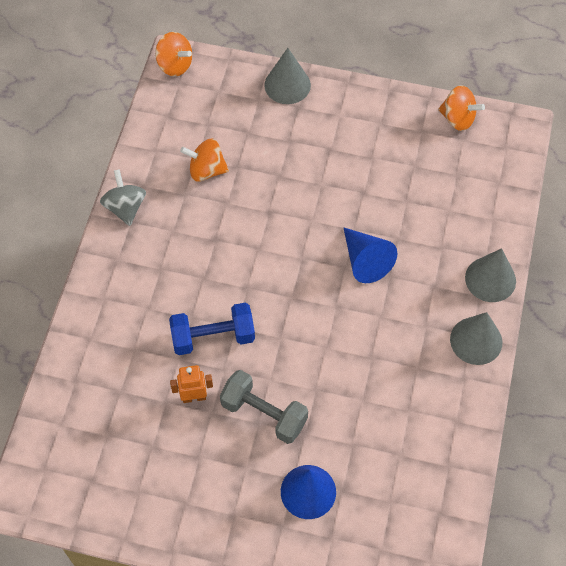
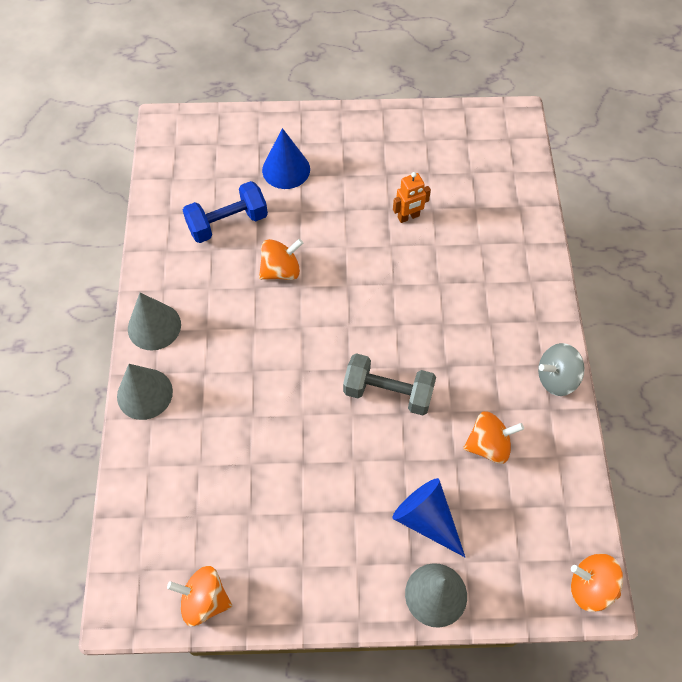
camera: 165 degrees right, 0 degrees up
grey spinning top [100,169,146,226] -> grey spinning top turned 105 degrees clockwise [538,343,585,396]
blue dumbbell [169,303,255,355] -> blue dumbbell moved to [183,181,268,243]
grey dumbbell [220,370,308,444] -> grey dumbbell moved to [343,353,436,415]
blue cone [343,227,397,283] -> blue cone moved to [392,478,465,557]
none -> orange spinning top [259,239,303,280]

